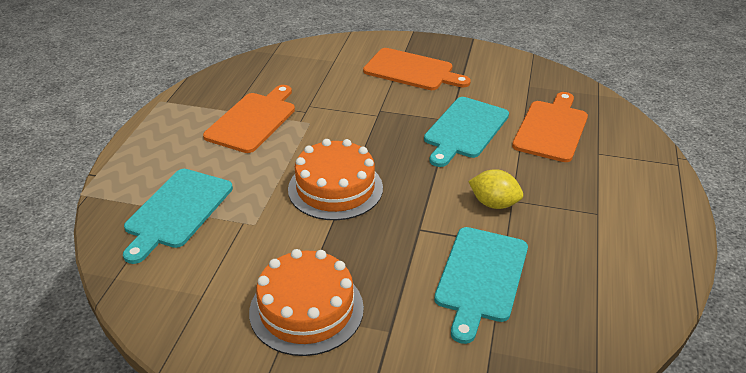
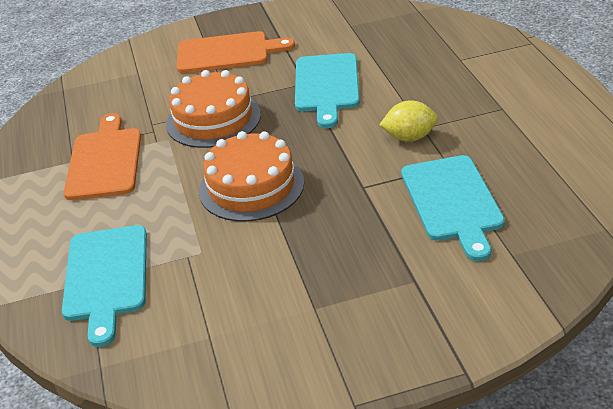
camera: 25 degrees left, 0 degrees up
orange cake [249,249,364,356] -> orange cake moved to [166,70,261,148]
orange cutting board [512,92,588,162] -> none

